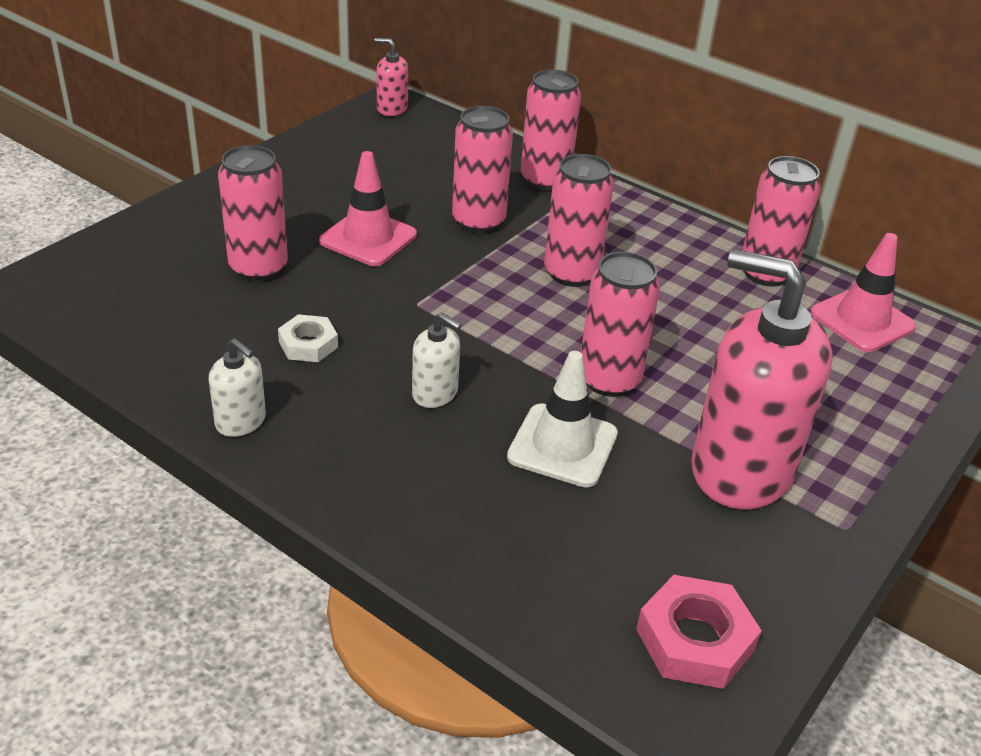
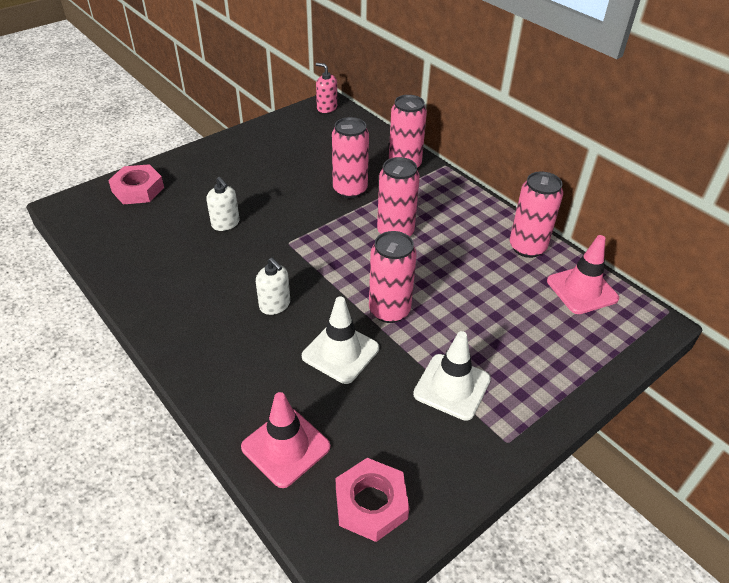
camera: 15 degrees right, 5 degrees up
white soap dispenser [209,338,266,437] -> white soap dispenser moved to [206,177,240,231]
pink can [218,145,288,281] -> none
white nut [278,314,338,362] -> none
pink traffic cone [319,151,417,266] -> pink traffic cone moved to [241,392,330,488]
pink soap dispenser [691,249,832,510] -> white traffic cone [413,331,491,421]
none -> pink nut [108,164,164,204]

